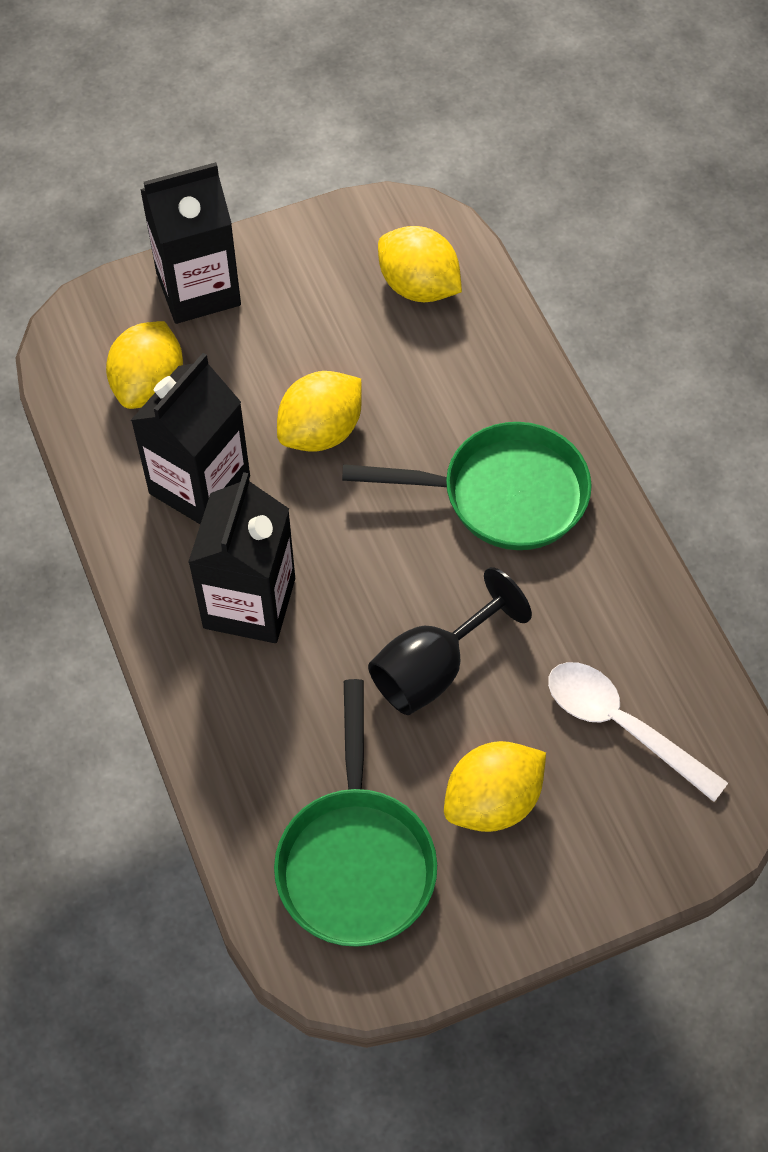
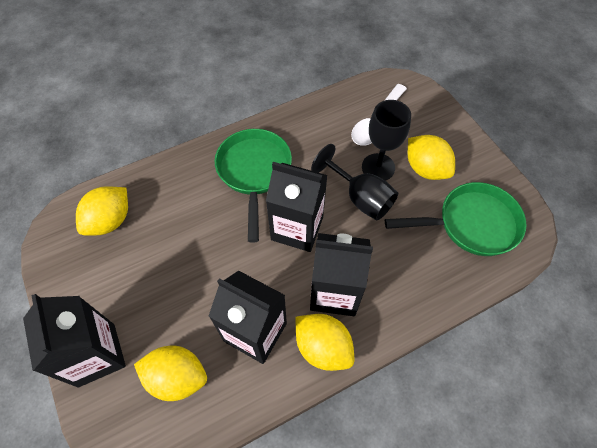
camera: 95 degrees left, 0 degrees up
yellow lemon [277,371,362,452] -> yellow lemon moved to [296,314,354,371]
none -> black carton [266,162,328,252]
none -> black goblet [362,100,411,181]

